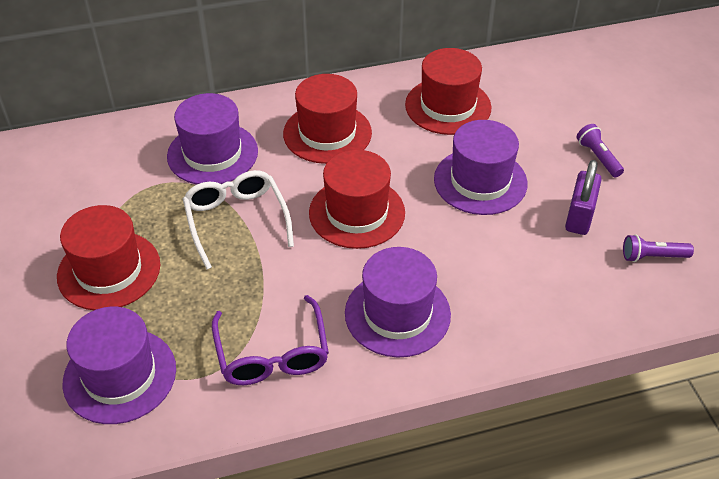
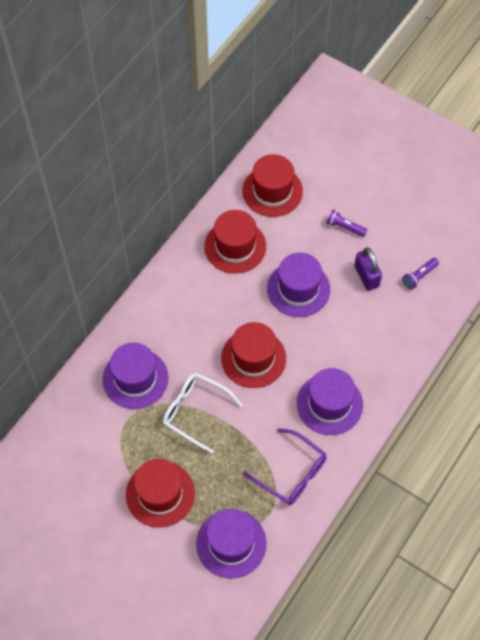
camera: 40 degrees left, 15 degrees up
red hat [283,74,372,164] -> red hat moved to [242,154,303,217]

